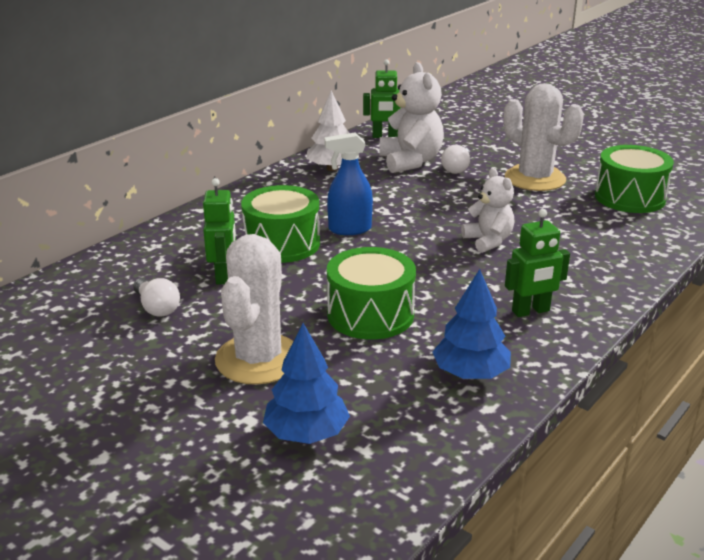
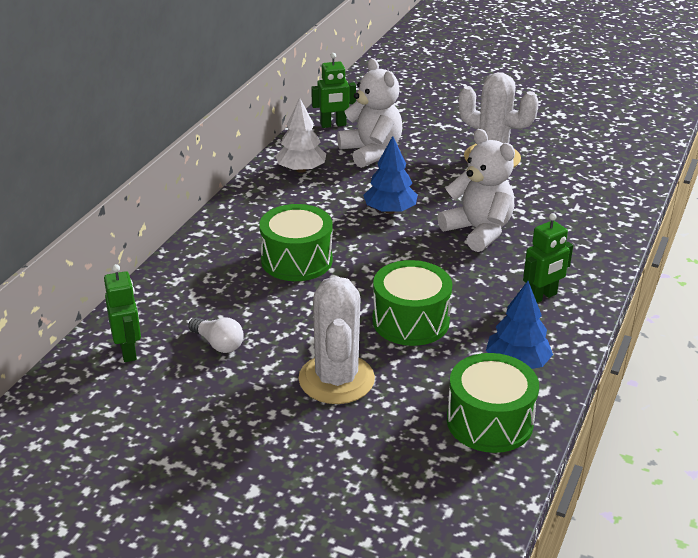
camera: 15 degrees left, 5 degrees up
green robot [203,178,236,284] -> green robot moved to [104,264,141,362]
blue tree [263,323,350,444] -> blue tree moved to [363,136,418,214]
blue spray bottle [324,133,373,235] -> none
white light bulb [441,145,470,174] -> none
white teddy bear [461,168,514,253] -> white teddy bear [437,129,515,252], size x1.57
green drum [595,145,674,213] -> green drum moved to [447,353,539,453]

